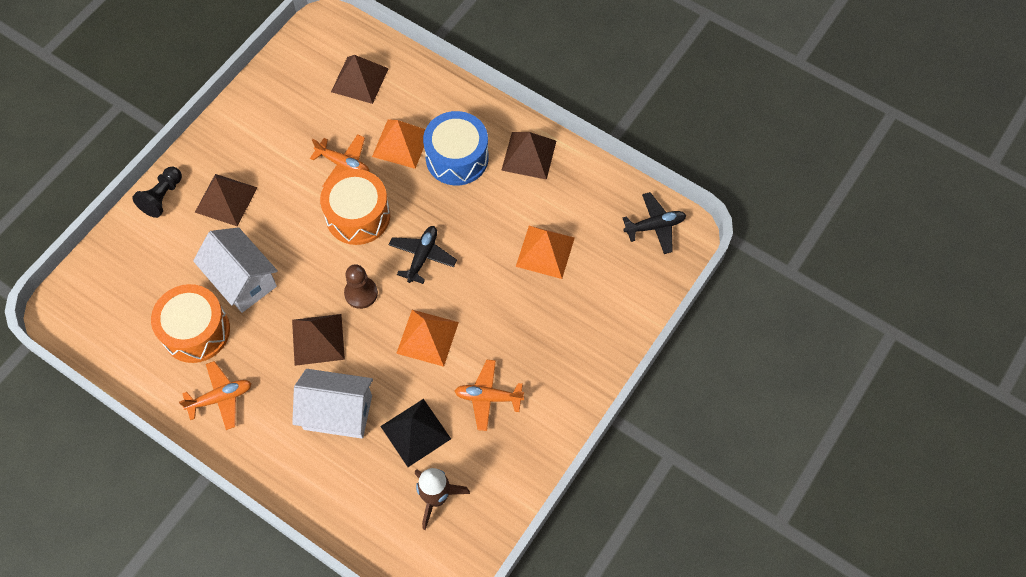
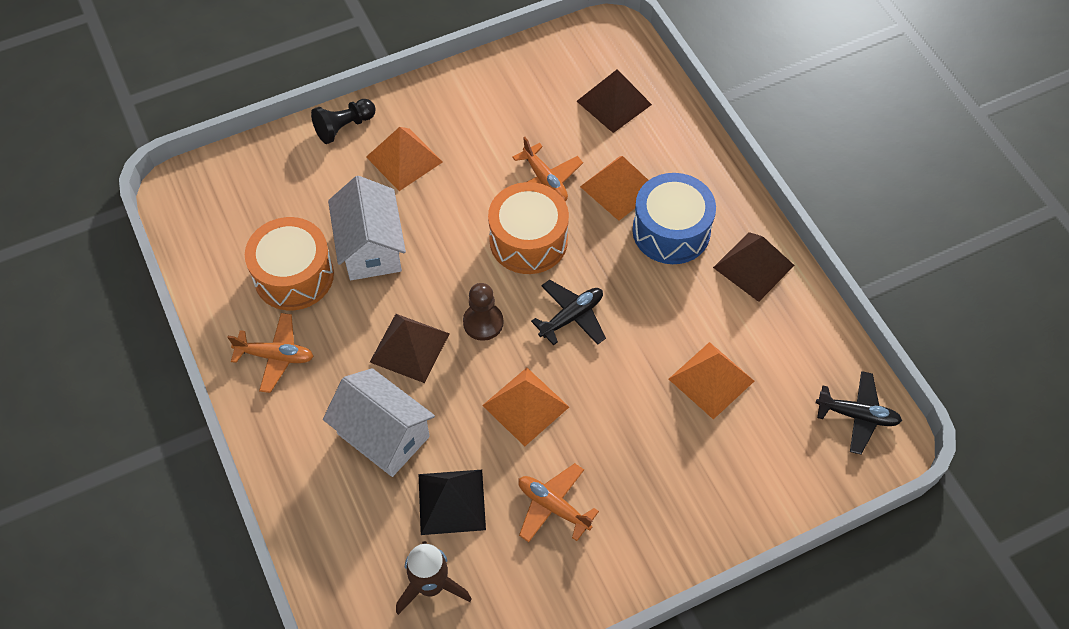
camera: 30 degrees right, 5 degrees down
brown pyramid [195,174,258,227] -> orange pyramid [366,127,443,191]

